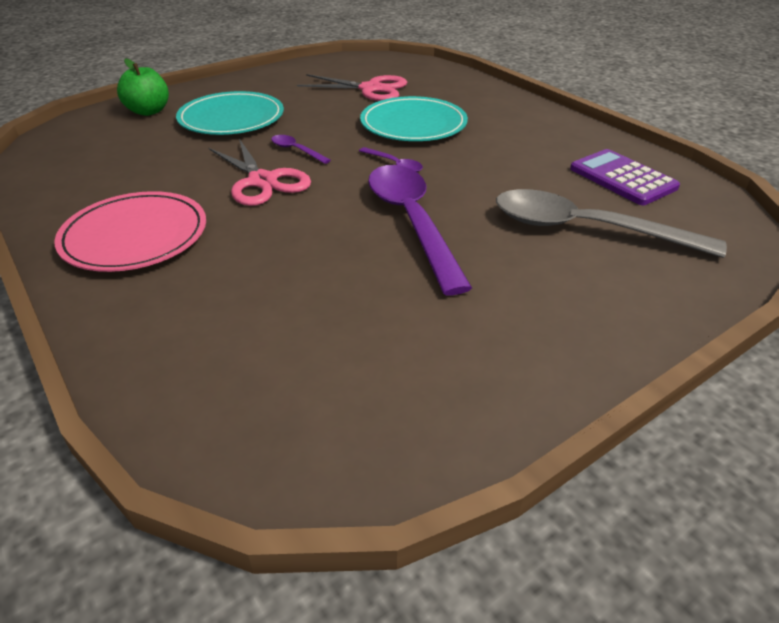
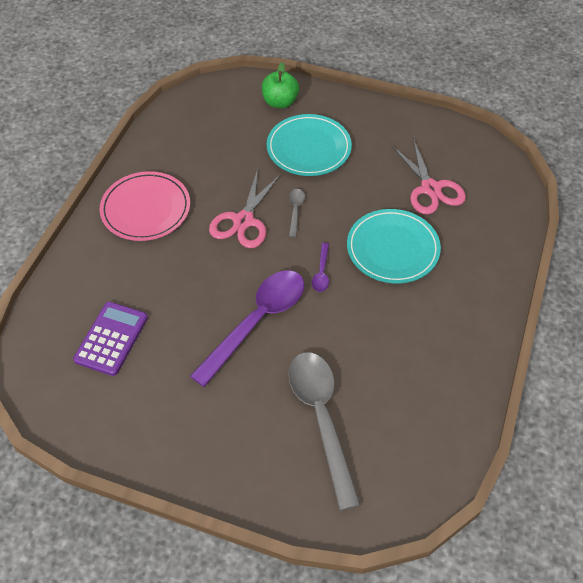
camera: 55 degrees right, 15 degrees up
purple spoon [271,135,331,164] -> grey spoon [289,189,305,237]
purple calculator [570,149,680,205] -> purple calculator moved to [73,302,148,376]

